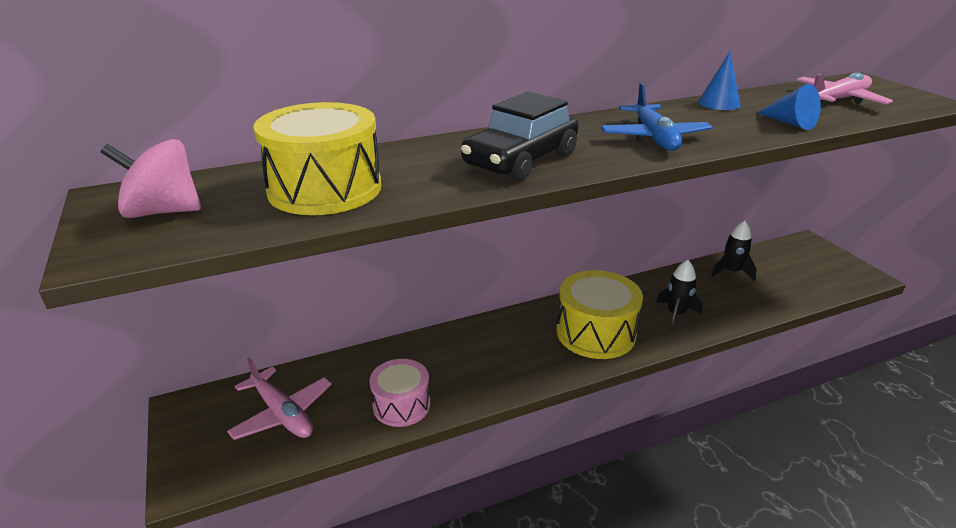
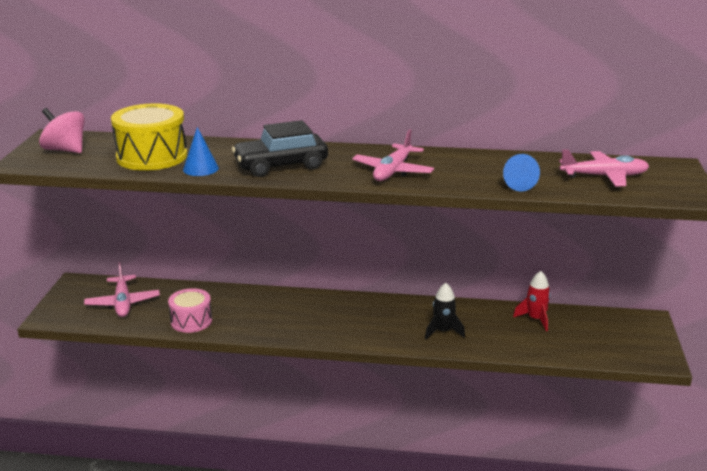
camera: 30 degrees right, 5 degrees down
yellow drum [556,270,643,359] -> none
blue plane [601,83,713,151] -> pink plane [352,129,434,181]
blue cone [698,52,741,110] -> blue cone moved to [183,127,219,176]
black rocket [711,220,757,281] -> red rocket [513,271,550,331]

